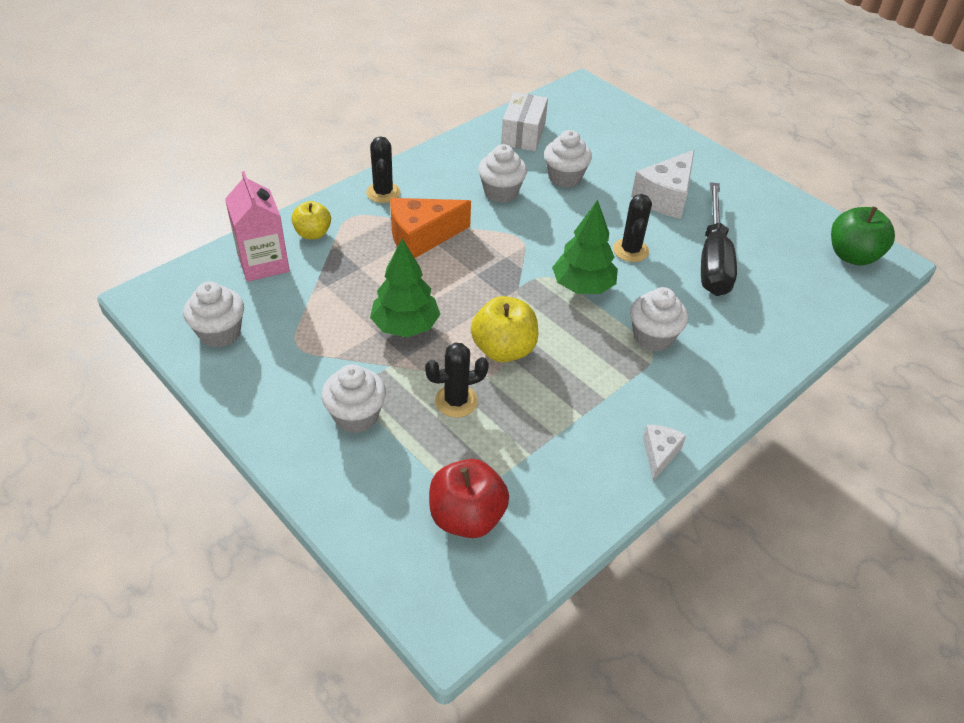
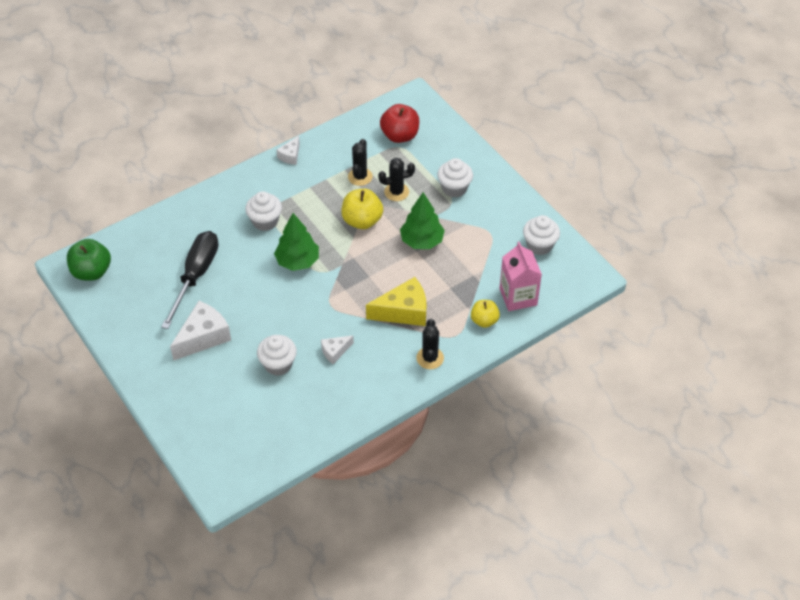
camera: 170 degrees left, 5 degrees up
orange cheese [390,198,471,258] -> yellow cheese [366,277,426,326]
white cupcake [478,144,527,203] -> white cheese [321,335,354,364]
white box [501,92,548,151] -> none
black cactus [613,194,652,262] -> black cactus moved to [348,139,373,186]

